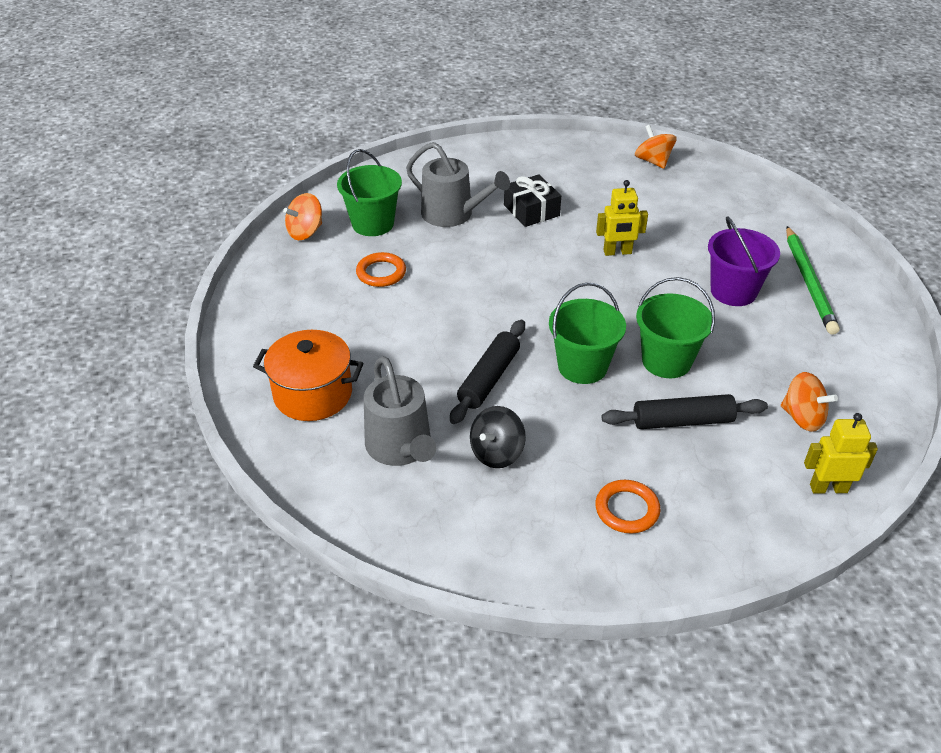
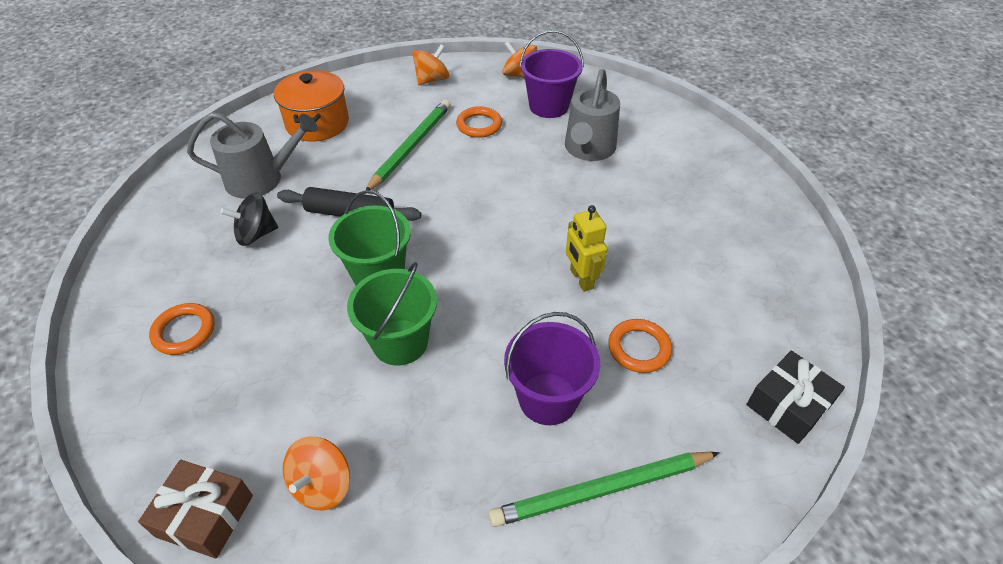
camera: 75 degrees right, 5 degrees up
green bucket [337,149,402,236] -> purple bucket [520,30,584,118]
grey watering can [364,356,436,466] -> grey watering can turned 150 degrees counterclockwise [187,112,318,199]
black spinning top [470,406,526,468] -> black spinning top turned 45 degrees counterclockwise [220,192,278,246]
black gift [504,174,561,227] -> black gift moved to [746,351,845,444]
black rolling pin [602,394,768,429] -> none
orange spinning top [635,125,677,169] -> orange spinning top moved to [412,45,449,85]
yellow robot [804,413,878,494] -> brown gift [138,460,253,559]
none -> green pencil [366,100,451,190]
none -> orange ring [608,319,672,373]

